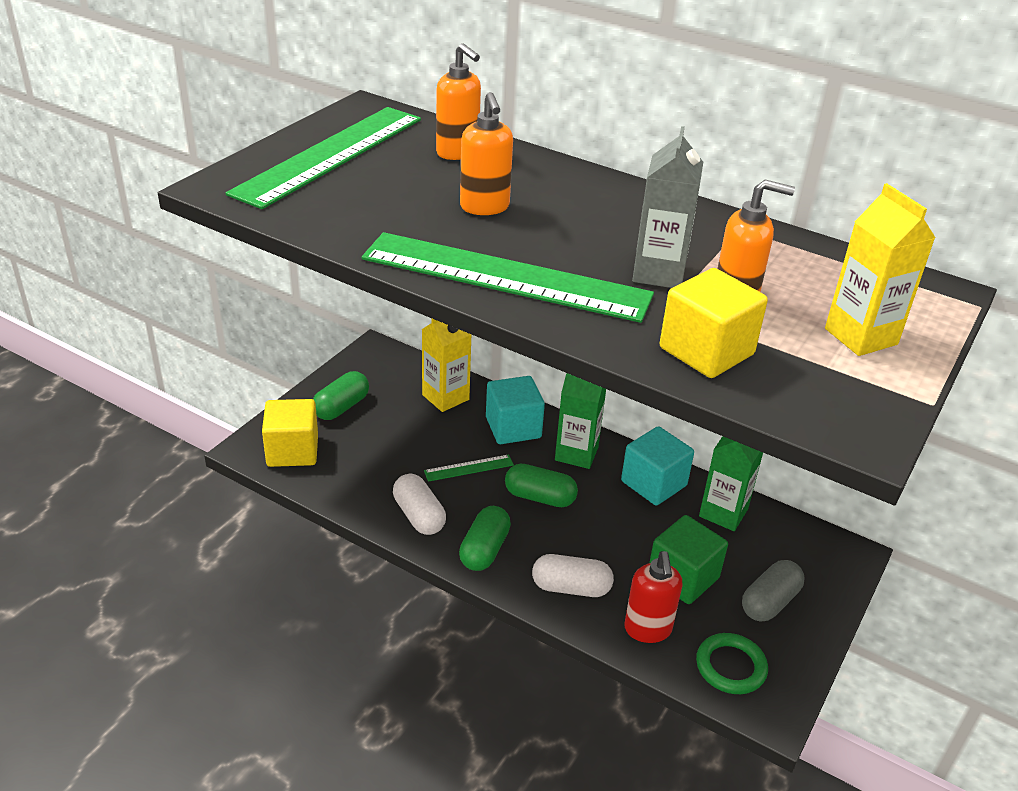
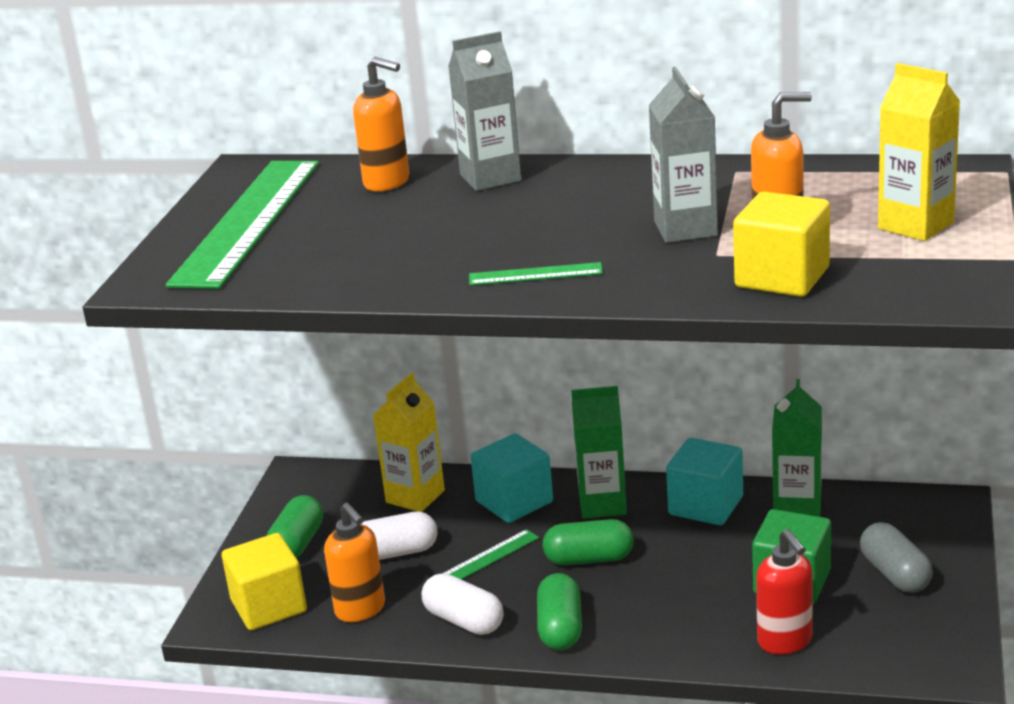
camera: 15 degrees left, 10 degrees down
green ruler [362,232,654,323] -> green ruler [469,262,603,285], size x0.41
orange soap dispenser [460,92,513,215] -> orange soap dispenser moved to [324,503,385,622]
white capsule [532,554,614,597] -> white capsule moved to [361,511,438,560]
green ring [696,633,768,694] -> none
grey capsule [742,560,805,622] -> grey capsule turned 45 degrees counterclockwise [860,522,933,593]
none -> grey carton [448,31,521,191]

